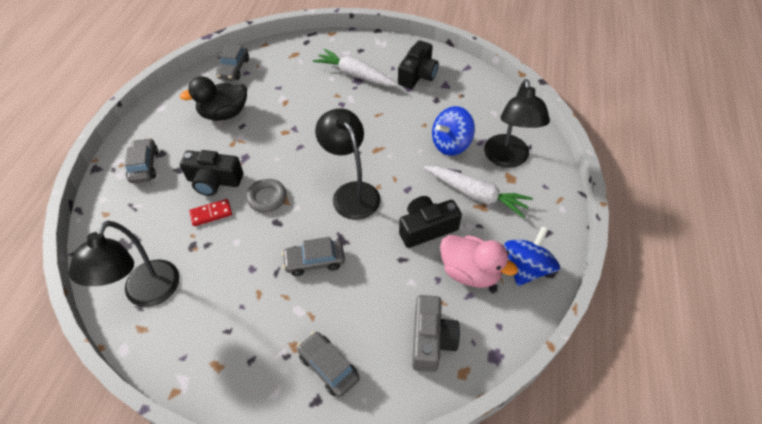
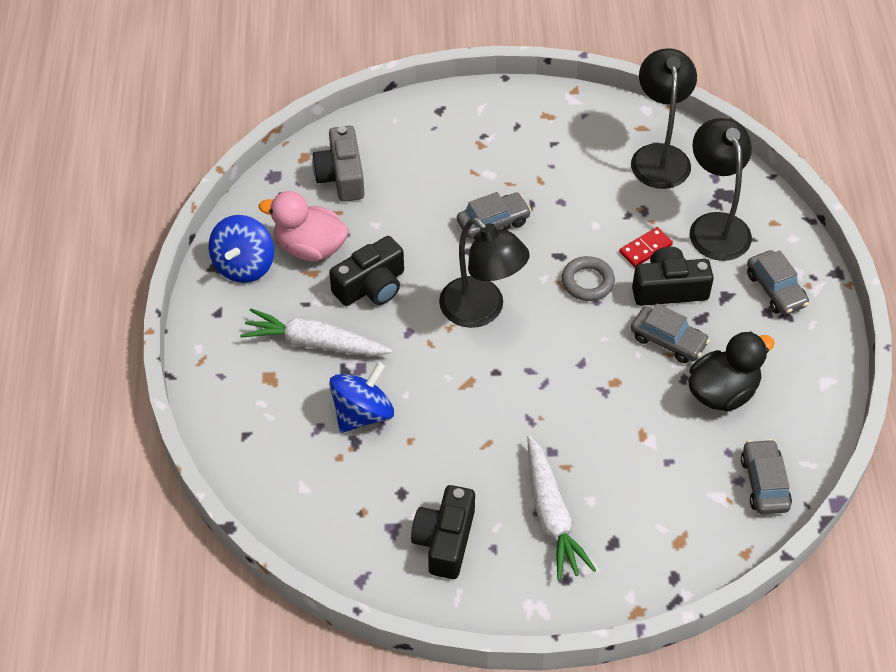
camera: 165 degrees right, 0 degrees up
grey car [297,331,360,397] -> grey car moved to [631,303,710,363]
white carrot [313,49,399,87] -> white carrot turned 60 degrees clockwise [527,436,596,581]
black lamp [484,79,550,168] -> black lamp moved to [689,118,752,261]

